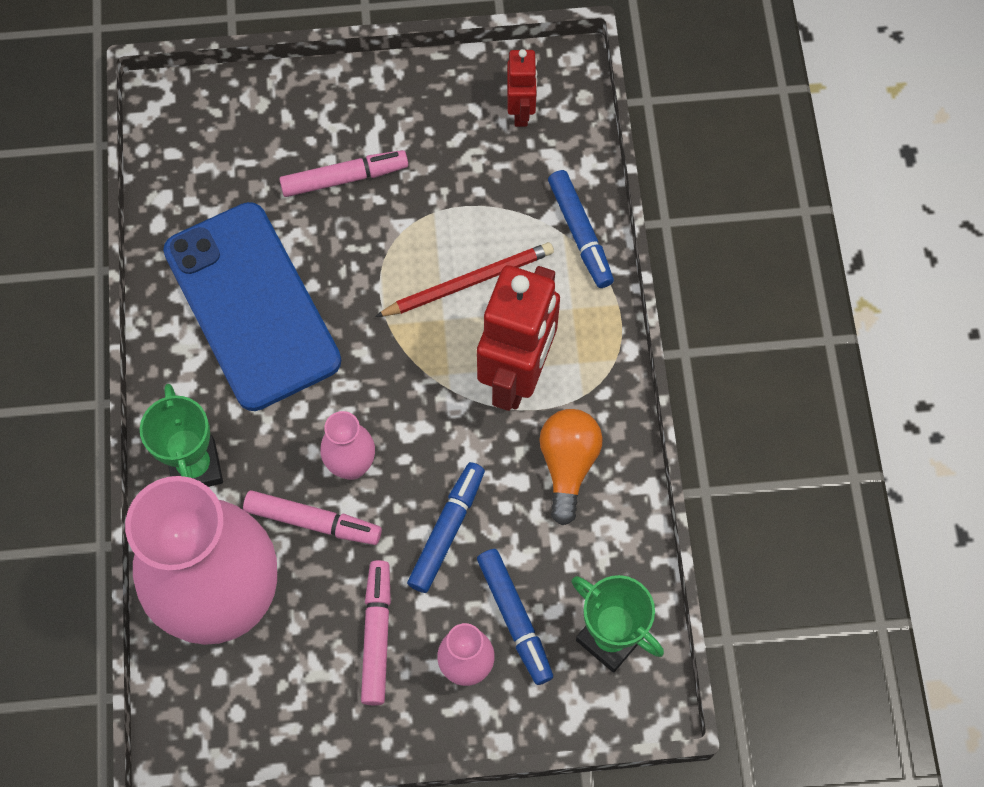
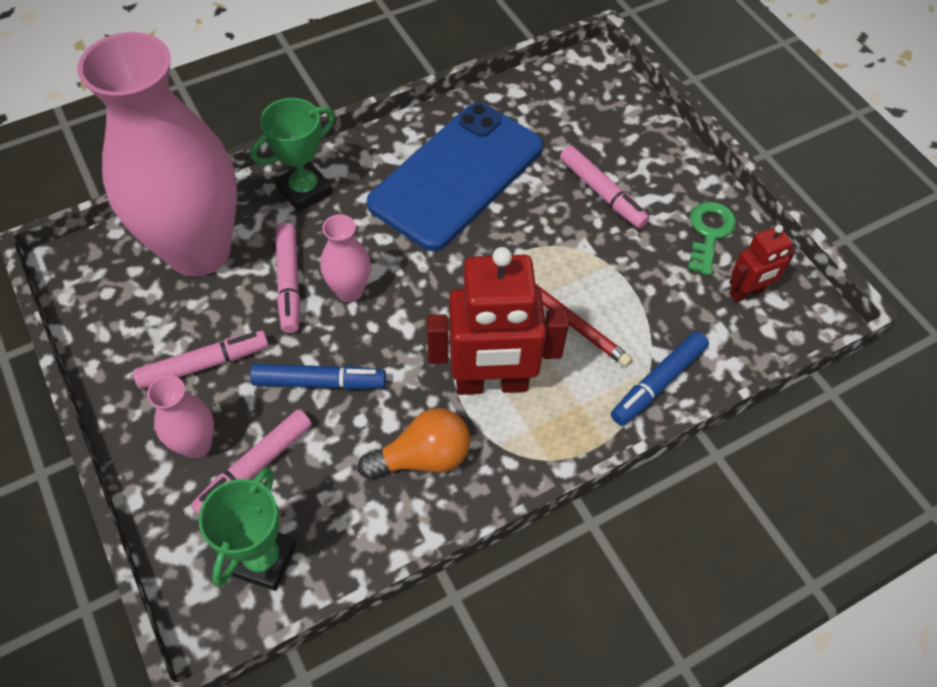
camera: 65 degrees right, 10 degrees down
blue marker [477,549,553,685] -> pink marker [191,409,312,515]
none -> green key [688,202,736,276]

